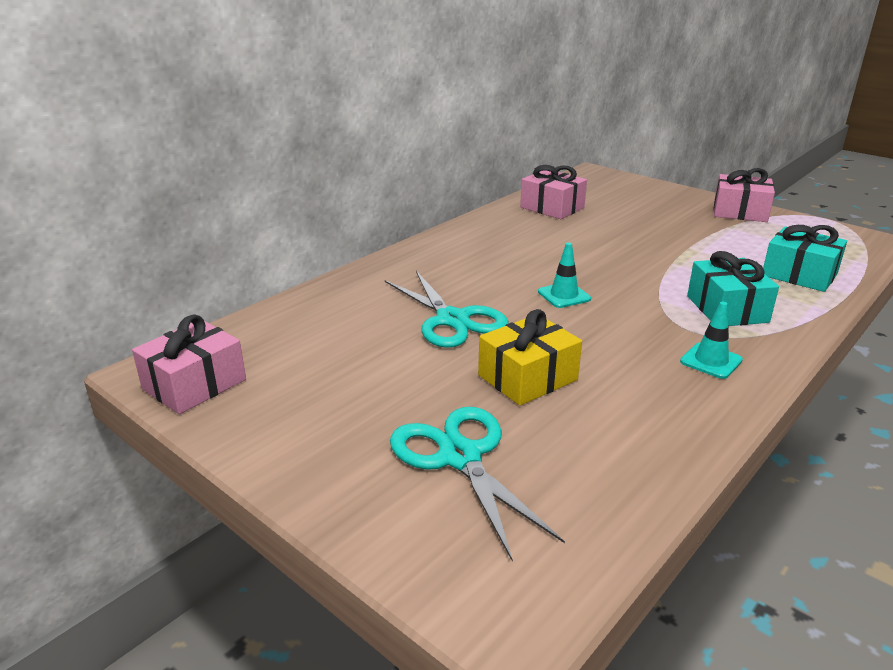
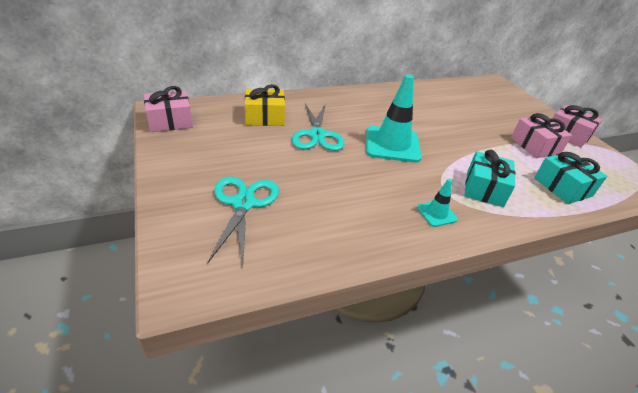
camera: 25 degrees right, 10 degrees up
yellow gift [478,309,582,406] -> yellow gift moved to [245,84,285,126]
pink gift [520,165,587,219] -> pink gift moved to [511,113,572,158]
turquoise traffic cone [538,242,591,308] -> turquoise traffic cone [366,75,422,162], size x2.06

